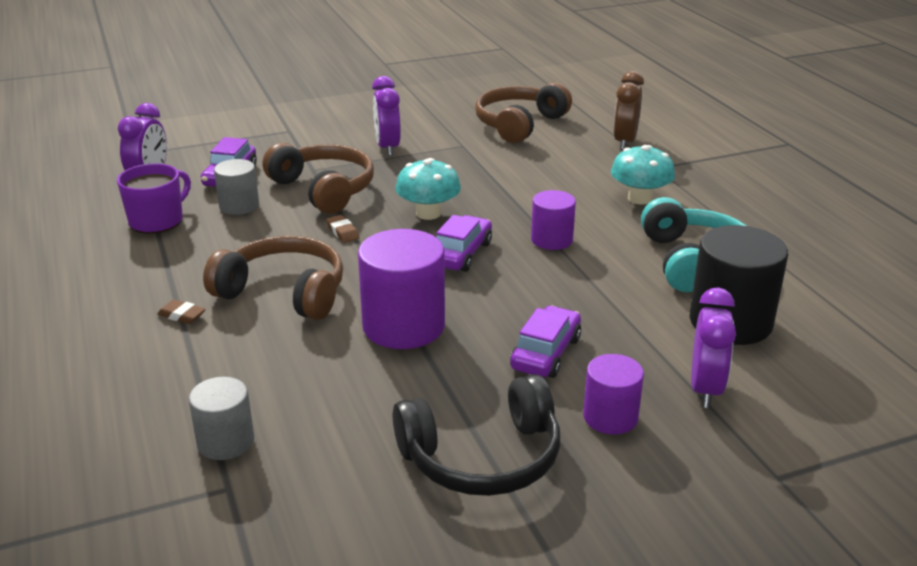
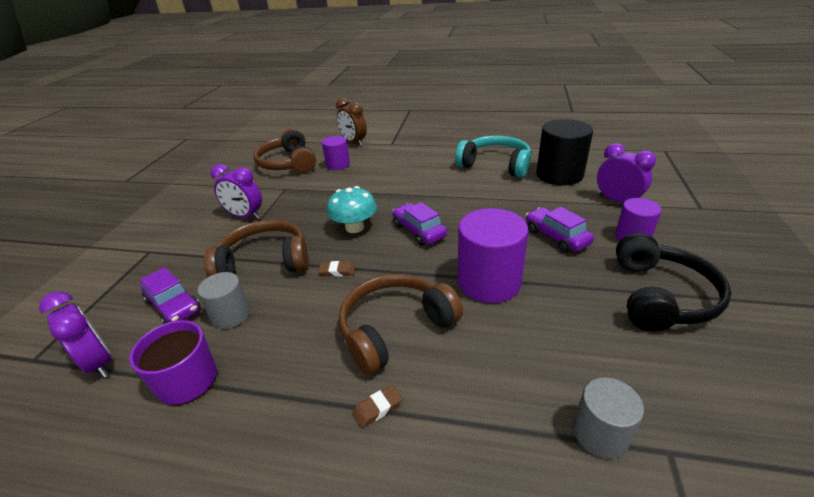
camera: 55 degrees left, 5 degrees up
purple cylinder [531,190,576,250] -> purple cylinder moved to [322,136,350,170]
turquoise mushroom [611,145,675,205] -> none

